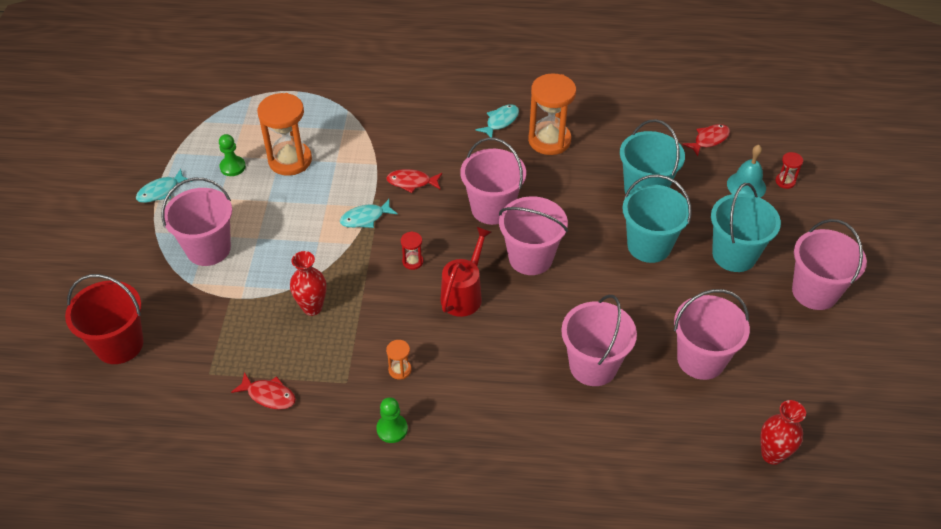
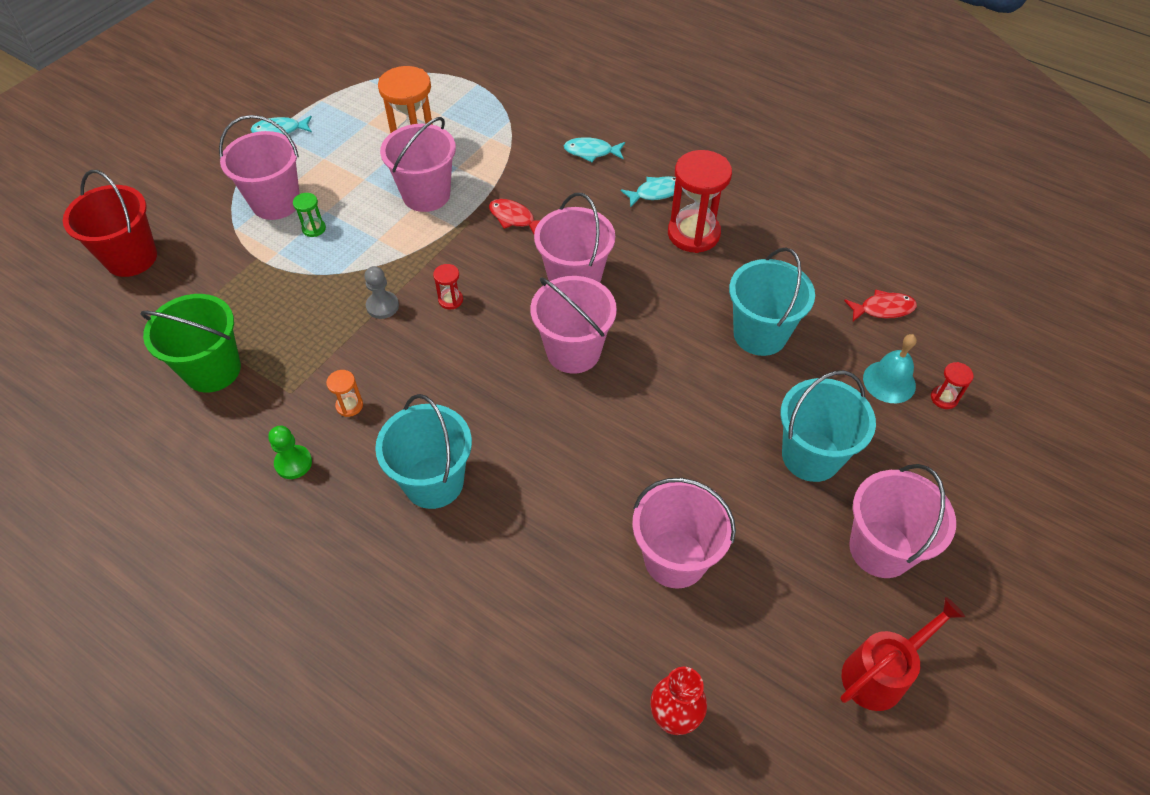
camera: 30 degrees right, 5 degrees up
green pawn [219,134,246,176] -> none
red fish [231,372,296,410] -> green bucket [140,294,241,393]
red vase [290,251,326,316] -> none
turquoise fish [340,199,398,228] -> turquoise fish moved to [564,137,625,162]
red watering can [441,227,492,317] -> red watering can moved to [840,597,965,711]
orange hourglass [528,73,576,155] -> red hourglass [668,150,732,253]
pink bucket [561,295,637,386] -> pink bucket moved to [380,117,456,212]
turquoise bucket [622,174,692,263] -> turquoise bucket moved to [375,394,472,509]
none -> green hourglass [293,193,326,237]
none -> grey pawn [364,266,399,319]

